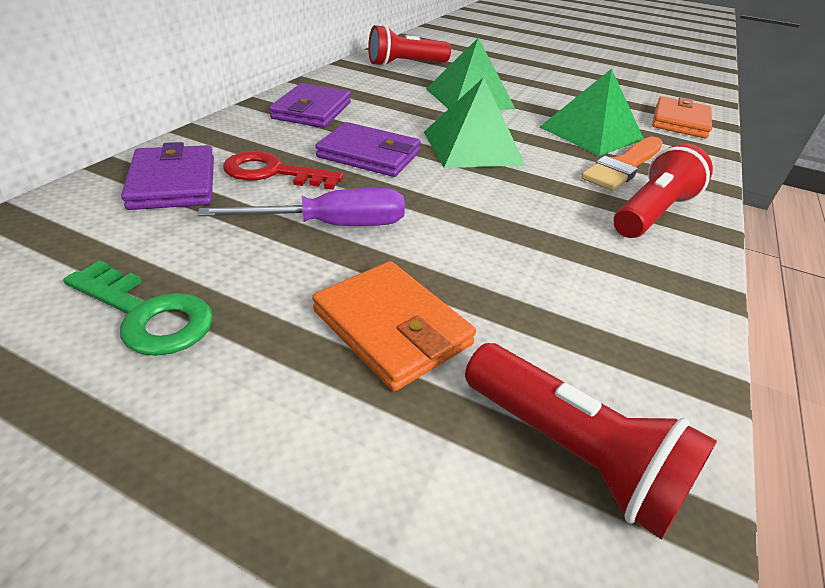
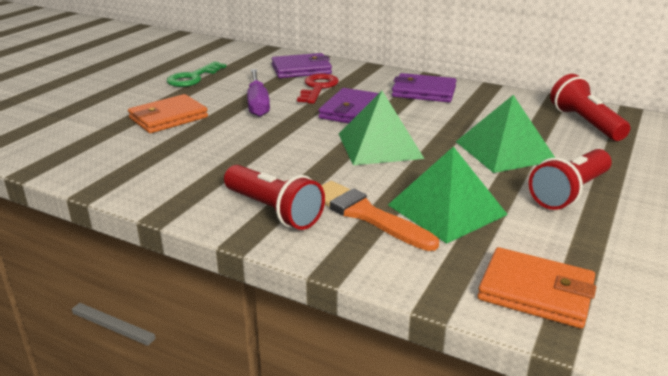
camera: 95 degrees right, 10 degrees down
red flashlight [465,343,717,540] -> red flashlight moved to [529,149,612,210]

